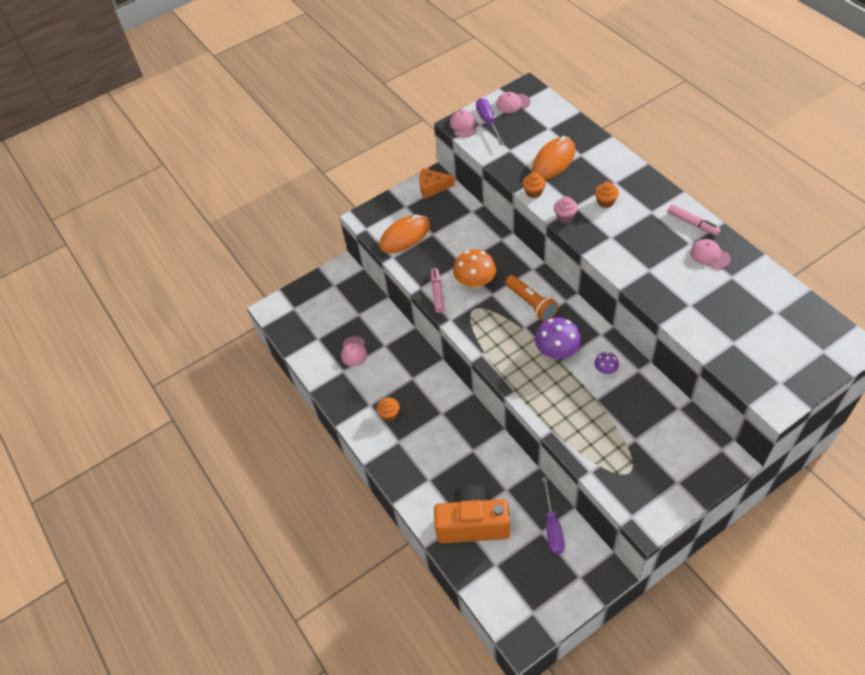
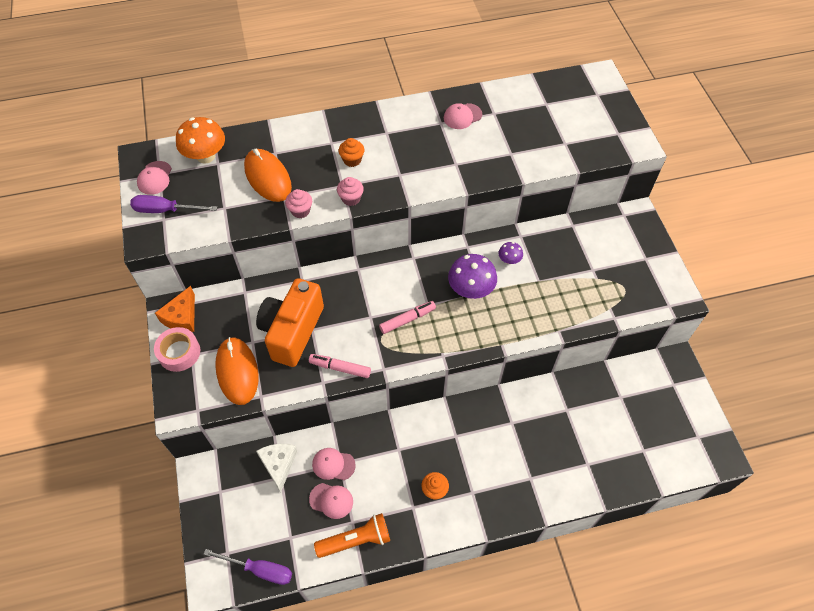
camera: 75 degrees left, 5 degrees up
orange camera [434,485,510,543] -> orange camera moved to [256,278,324,367]
pink cap [450,110,477,138] -> pink cap moved to [312,448,356,480]
orange mushroom [453,249,496,289] -> orange mushroom moved to [176,117,225,164]
orange flashlight [505,275,559,322] -> orange flashlight moved to [314,513,390,558]
orange cupcake [522,172,546,198] -> pink cupcake [285,189,312,219]
purple screwdriver [542,477,565,555] -> purple screwdriver moved to [204,549,292,585]
pink marker [667,204,721,236] -> pink marker moved to [379,301,436,334]
none -> pink tape [154,327,200,372]
none -> white cheese [256,444,297,492]

